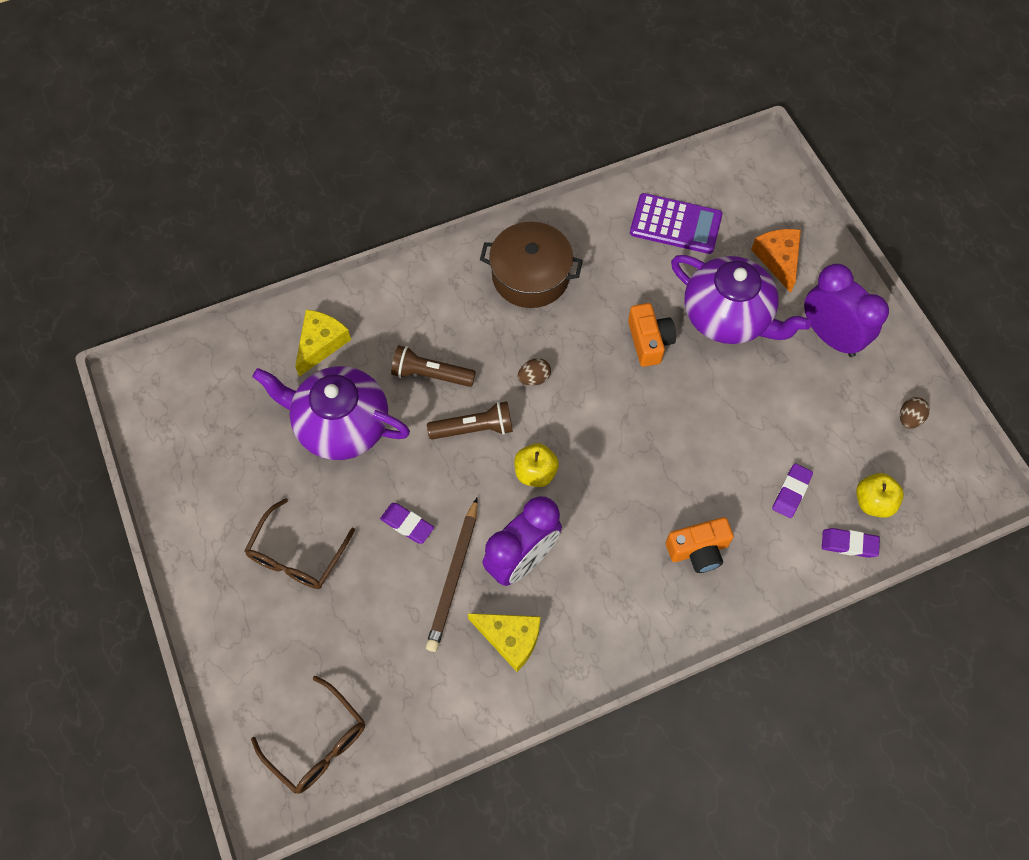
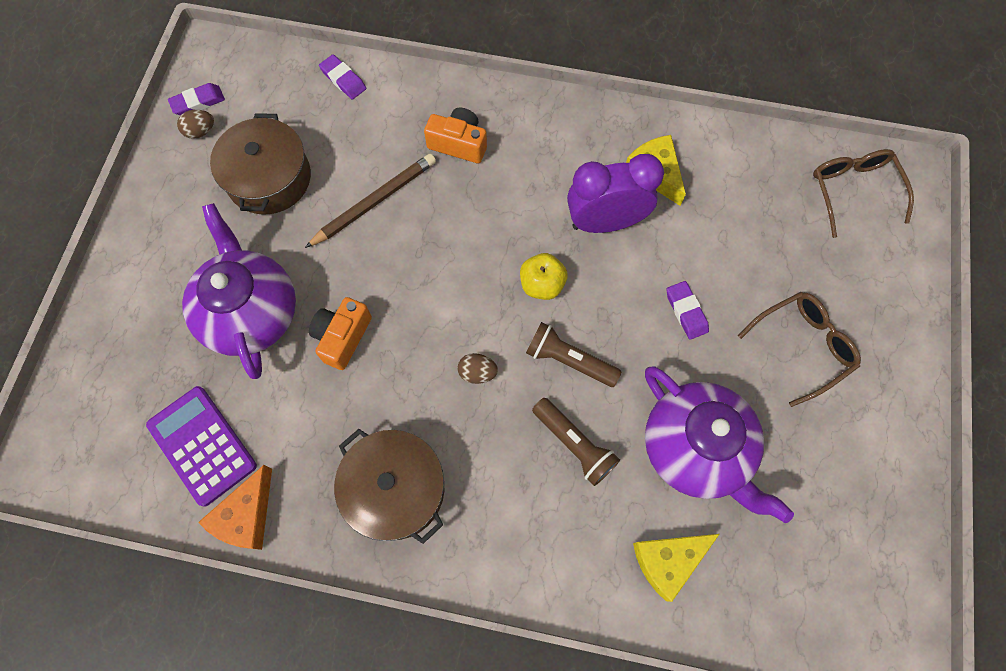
camera: 145 degrees left, 5 degrees up
brown pencil [426,498,478,652] -> brown pencil moved to [305,154,436,248]
orange cheese [751,229,801,293] -> orange cheese moved to [198,465,272,550]
purple eraser [772,463,813,518] -> purple eraser moved to [168,83,225,116]
purple clock [804,264,889,357] -> none
yellow apple [856,473,904,518] -> none
none -> brown pot [210,113,311,215]

